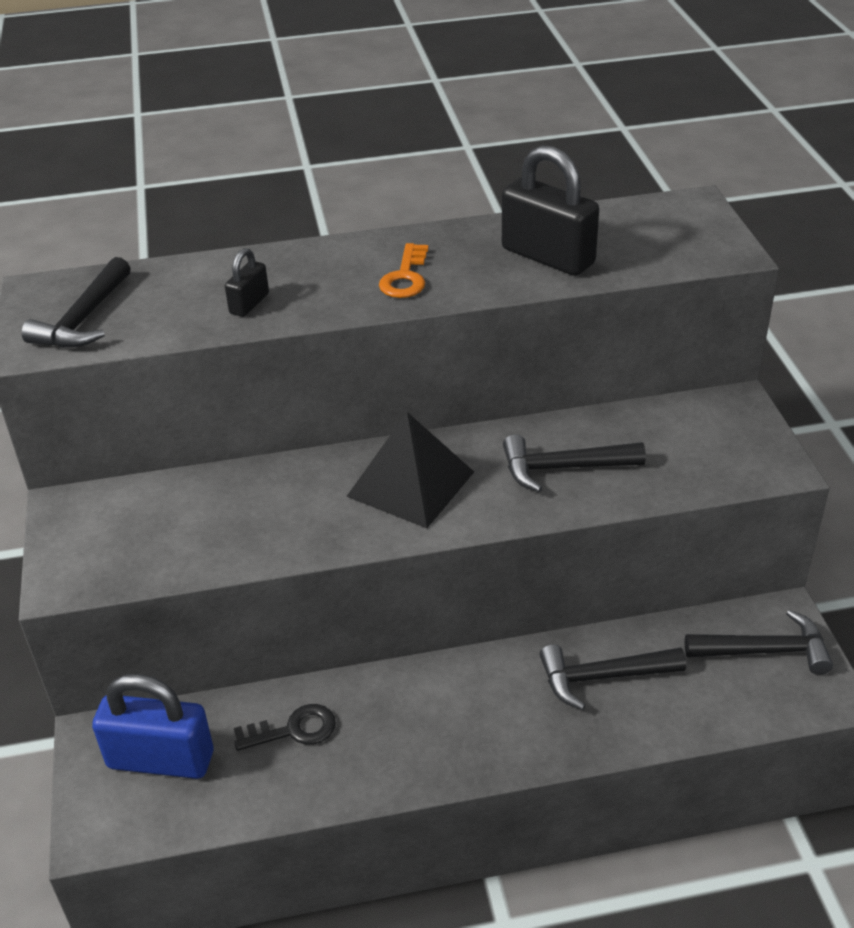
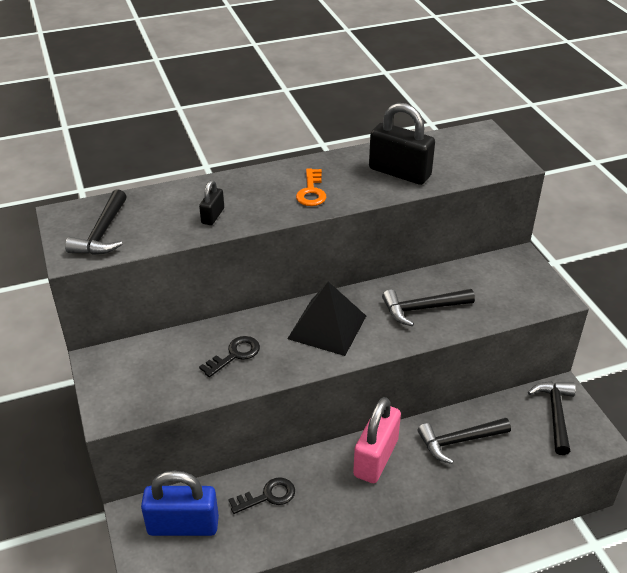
camera: 10 degrees left, 0 degrees up
black hammer [685,610,833,675] -> black hammer turned 75 degrees counterclockwise [528,381,576,455]
none -> black key [199,336,260,377]
none -> pink padlock [353,397,401,483]

